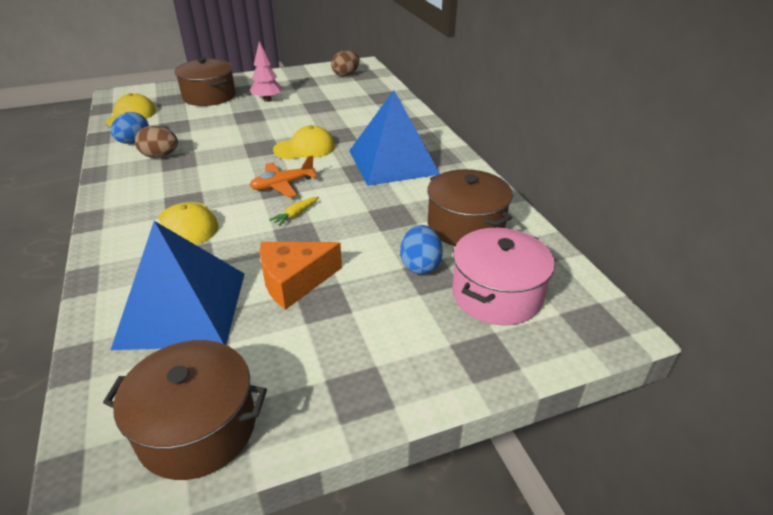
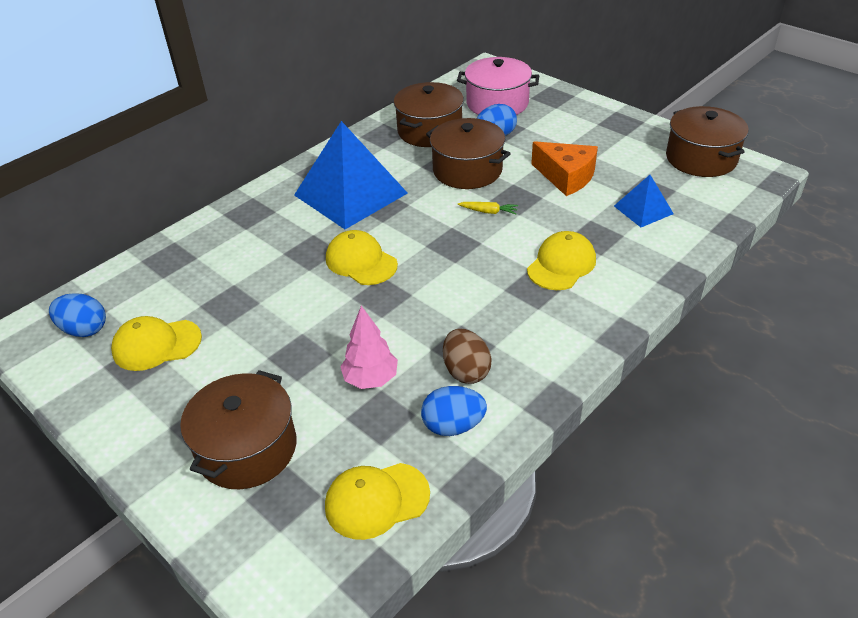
camera: 115 degrees left, 5 degrees up
blue pyramid [111,221,245,350] -> blue pyramid [614,175,674,227], size x0.49
pink tree [250,41,282,102] -> pink tree moved to [340,306,398,389]
orange plane [250,155,317,197] -> none
brown egg [331,50,360,76] -> blue egg [49,293,106,337]
none -> yellow cap [111,316,202,371]
none -> brown pot [426,118,511,189]

